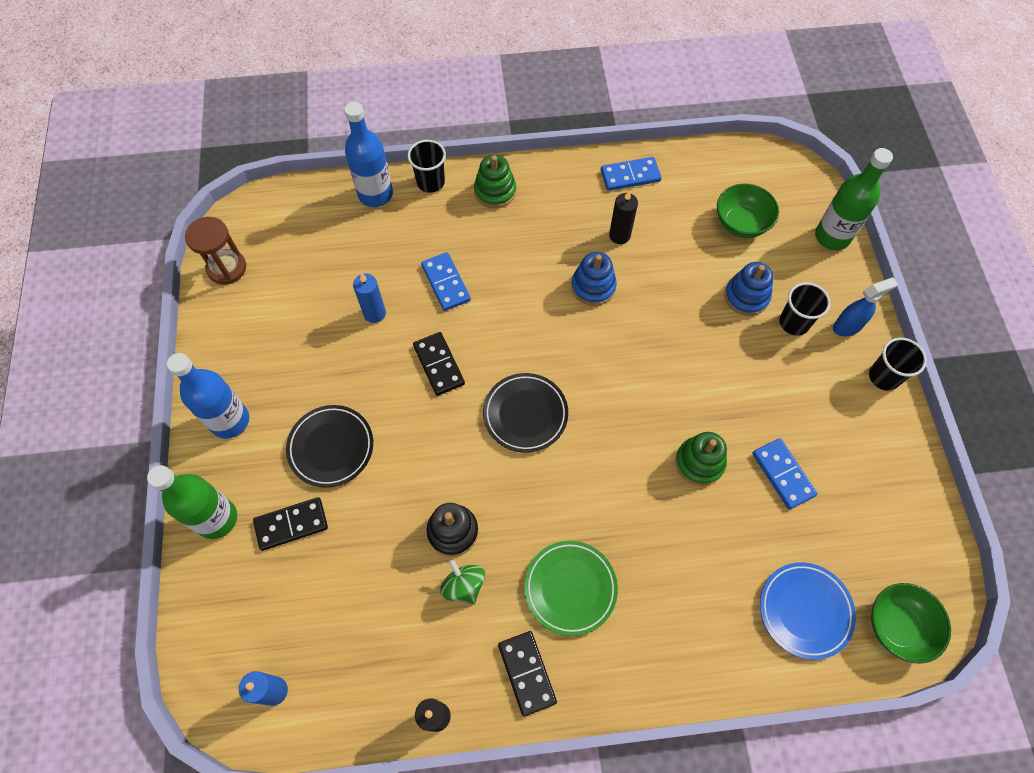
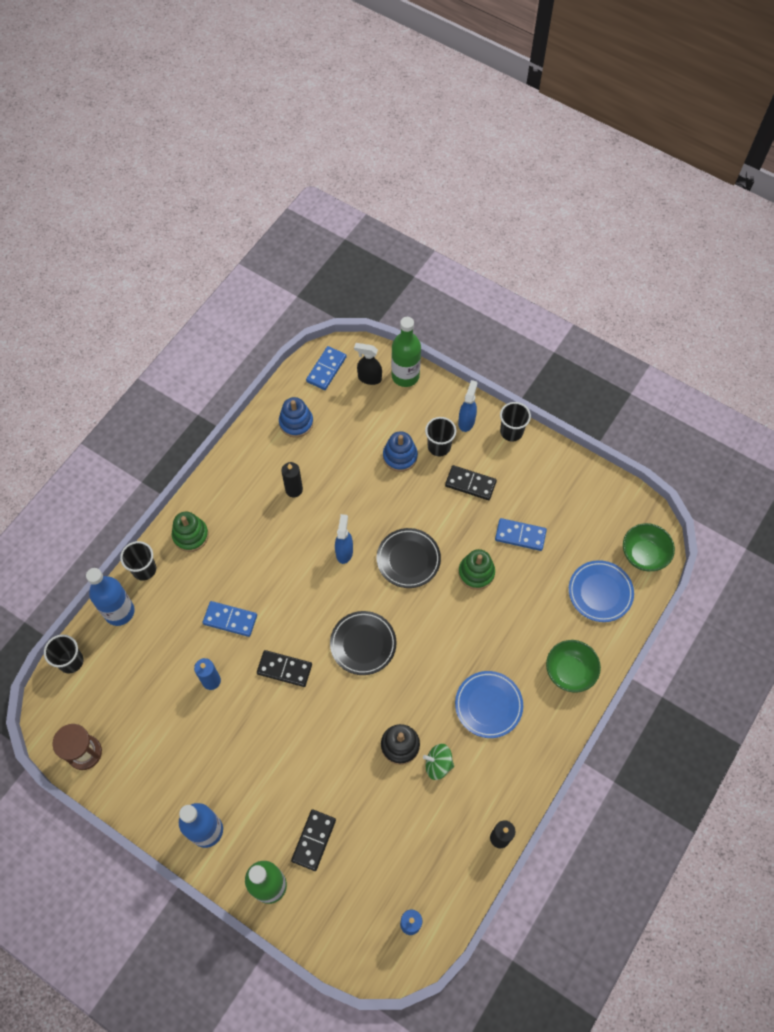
camera: 50 degrees left, 0 degrees up
black plate [286,405,373,487] -> black plate moved to [377,528,441,588]
black domino [498,631,557,717] -> black domino moved to [445,465,497,500]
green plate [524,541,618,636] -> blue plate [455,671,523,738]
blue stacking toy [571,252,617,306] -> blue stacking toy moved to [279,397,313,438]
blue domino [601,157,661,191] -> blue domino moved to [306,346,347,390]
green bowl [717,184,779,238] -> green bowl moved to [546,640,601,692]
none -> black cup [44,634,83,673]
none -> blue spray bottle [335,514,353,564]
none -> black spray bottle [354,343,382,385]

